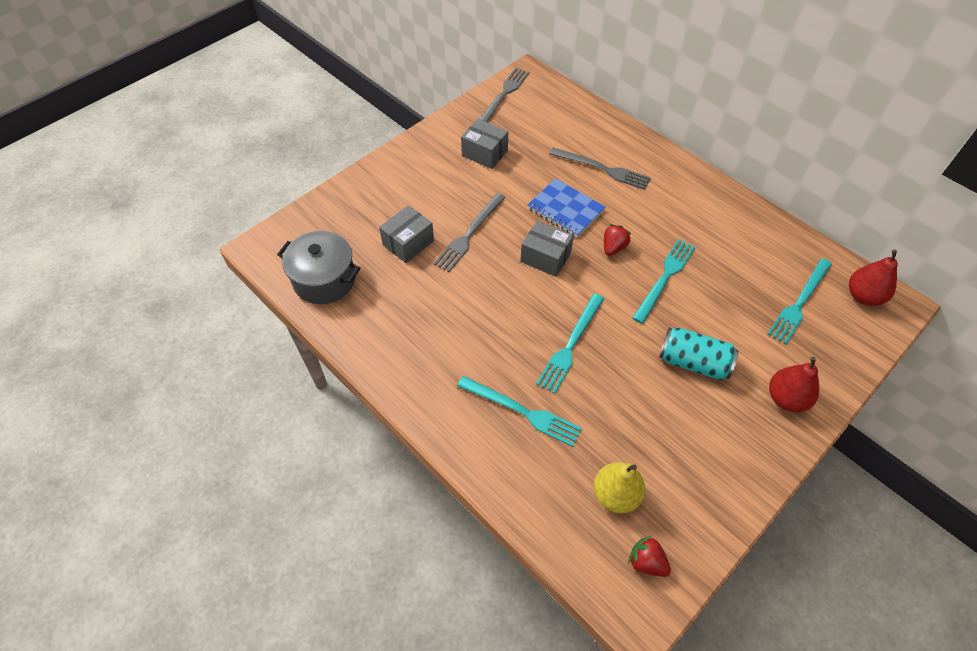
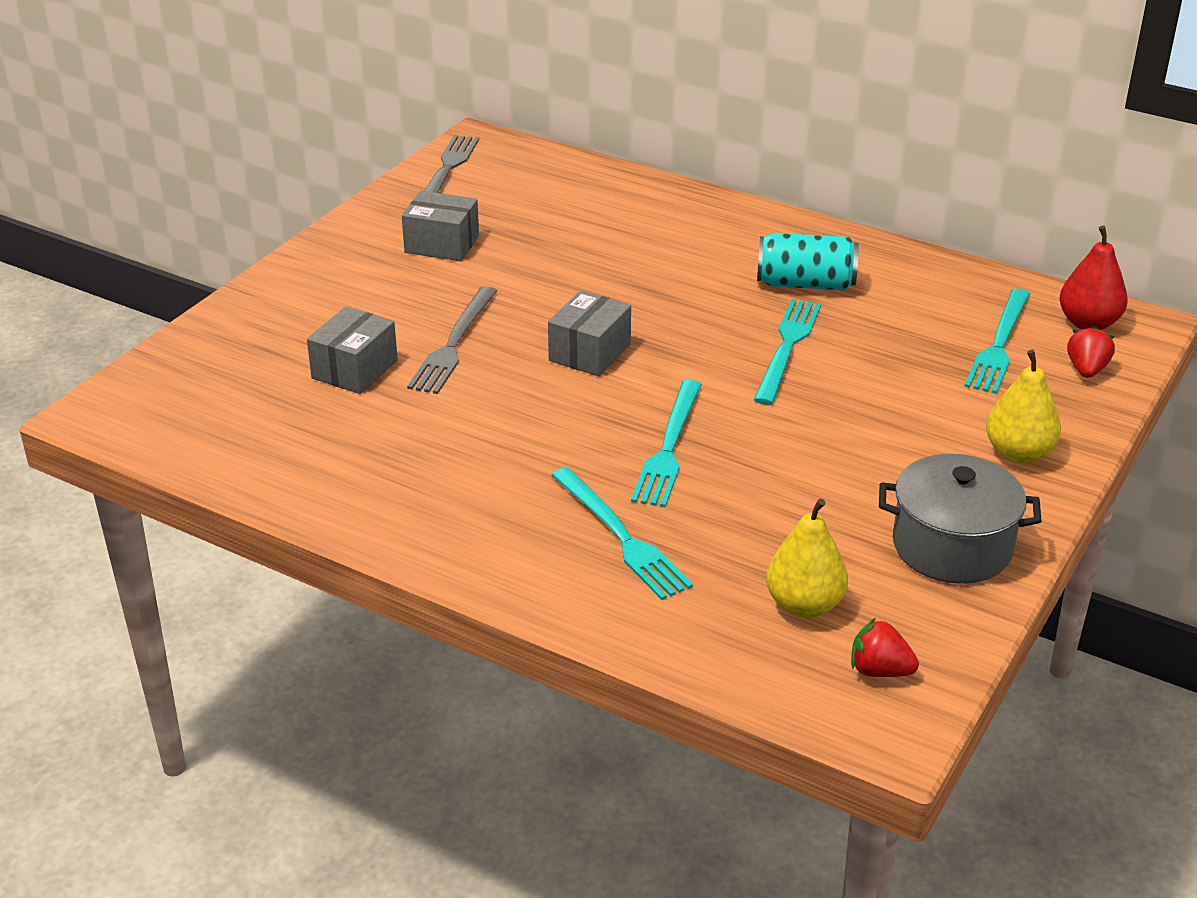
camera: 15 degrees left, 20 degrees down
grey pot [277,231,360,304] -> grey pot moved to [879,454,1041,584]
turquoise fork [457,376,582,447] -> turquoise fork turned 45 degrees clockwise [551,467,693,600]
grey box [520,220,574,277] -> grey box turned 75 degrees counterclockwise [548,290,631,376]
blue notebook [527,178,605,237] -> none
grey fork [549,147,651,190] -> none
red strawberry [604,224,631,256] -> red strawberry moved to [1067,325,1115,378]
turquoise can [659,328,739,380] -> turquoise can moved to [757,233,859,291]
red pear [769,357,819,412] -> yellow pear [986,349,1061,463]

